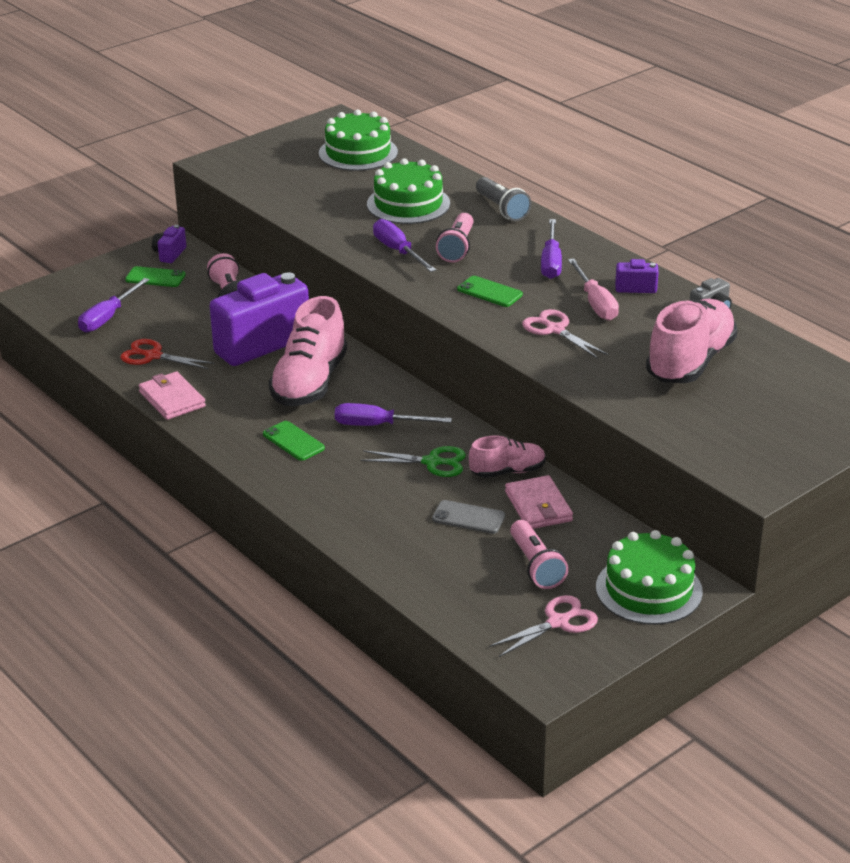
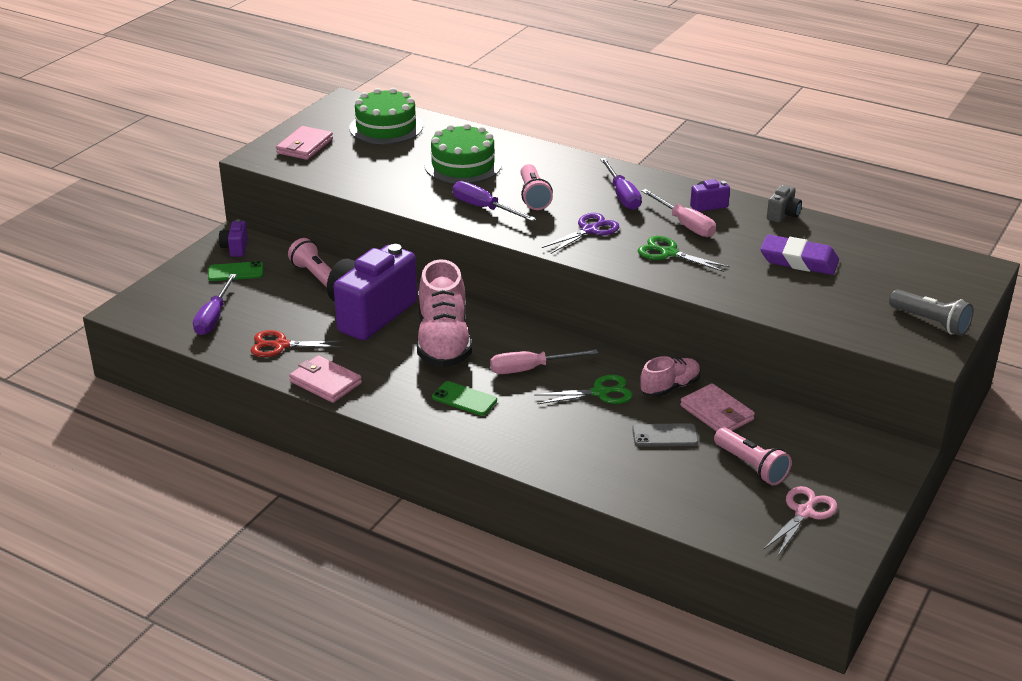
camera: 20 degrees left, 0 degrees up
purple screwdriver [335,403,452,426] -> pink screwdriver [490,349,598,374]
green phone [457,276,523,307] -> purple scissors [542,213,619,254]
grey flashlight [476,177,531,221] -> grey flashlight moved to [889,290,973,336]
pink scissors [522,309,609,359] -> green scissors [638,236,730,272]
green cake [596,530,703,625] -> none
pink shoe [646,299,737,383] -> purple eraser [760,235,839,275]
none -> pink wallet [276,126,333,160]

